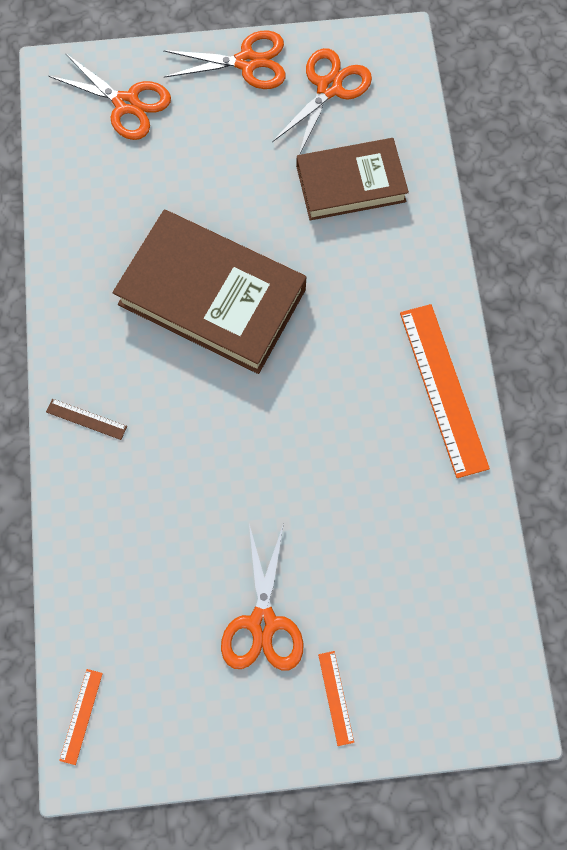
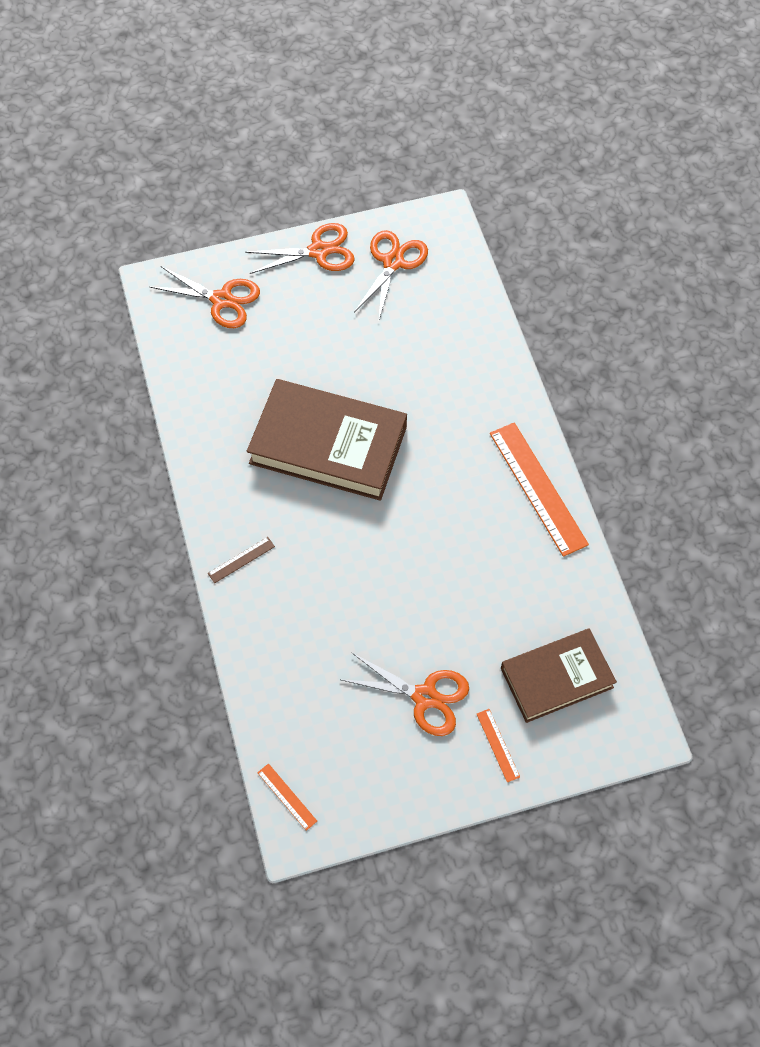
camera: 10 degrees left, 10 degrees down
brown ruler [46,399,127,440] -> brown ruler turned 45 degrees counterclockwise [208,537,275,583]
orange ruler [59,669,103,765] -> orange ruler turned 45 degrees counterclockwise [257,763,317,831]
orange scissors [221,523,303,670] -> orange scissors turned 60 degrees counterclockwise [342,652,469,736]
brown book [296,138,409,220] -> brown book moved to [501,628,617,723]

